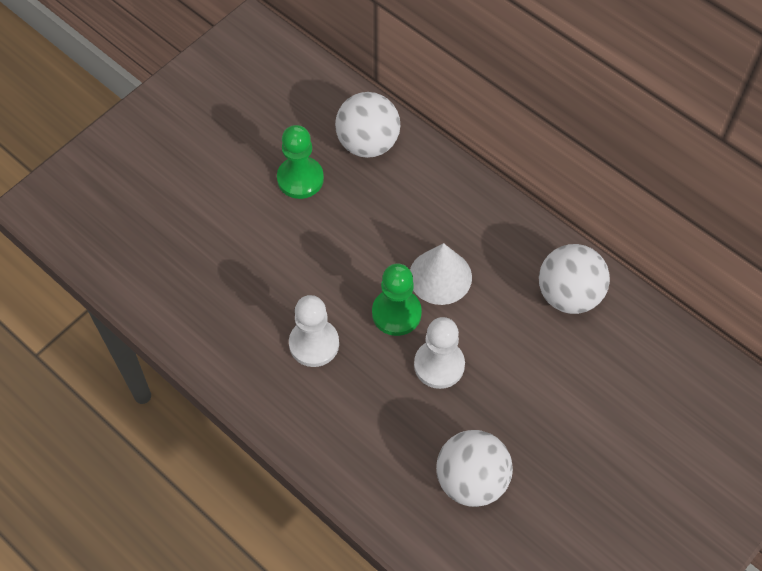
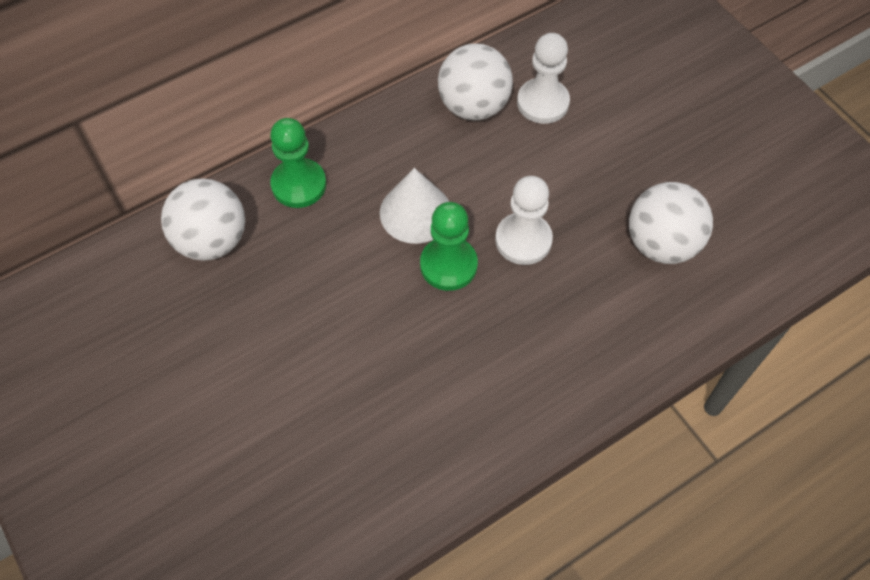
camera: 75 degrees left, 0 degrees up
green pawn [277,125,324,199] -> green pawn moved to [270,118,326,208]
white pawn [289,295,339,367] -> white pawn moved to [517,33,570,124]

